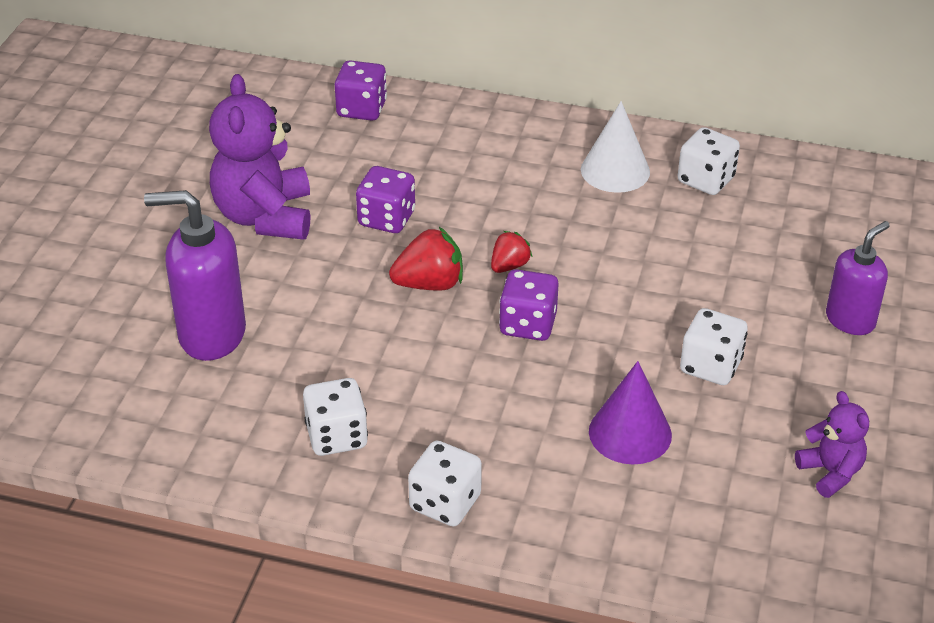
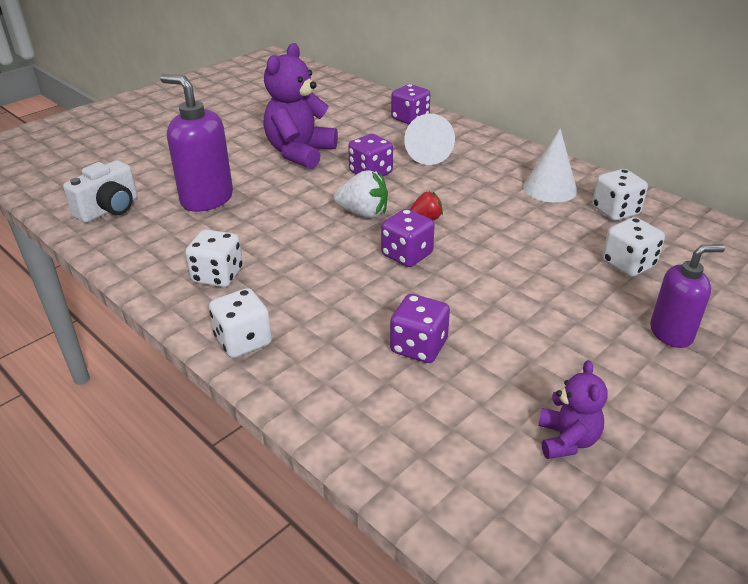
camera: 30 degrees right, 5 degrees down
red strawberry [389,227,463,291] -> white strawberry [334,170,388,218]
purple cone [589,361,672,464] -> purple dice [390,294,450,363]
white dice [680,308,748,385] -> white dice moved to [602,217,665,277]
none -> white camera [63,160,138,223]
none -> white cone [404,114,455,165]

